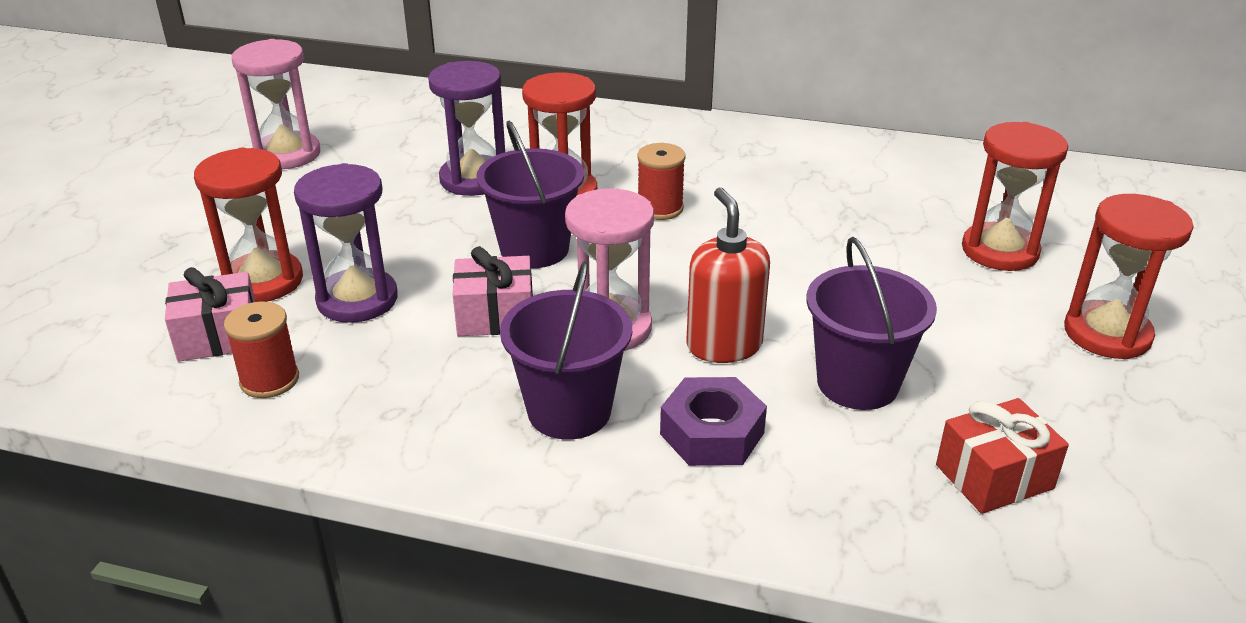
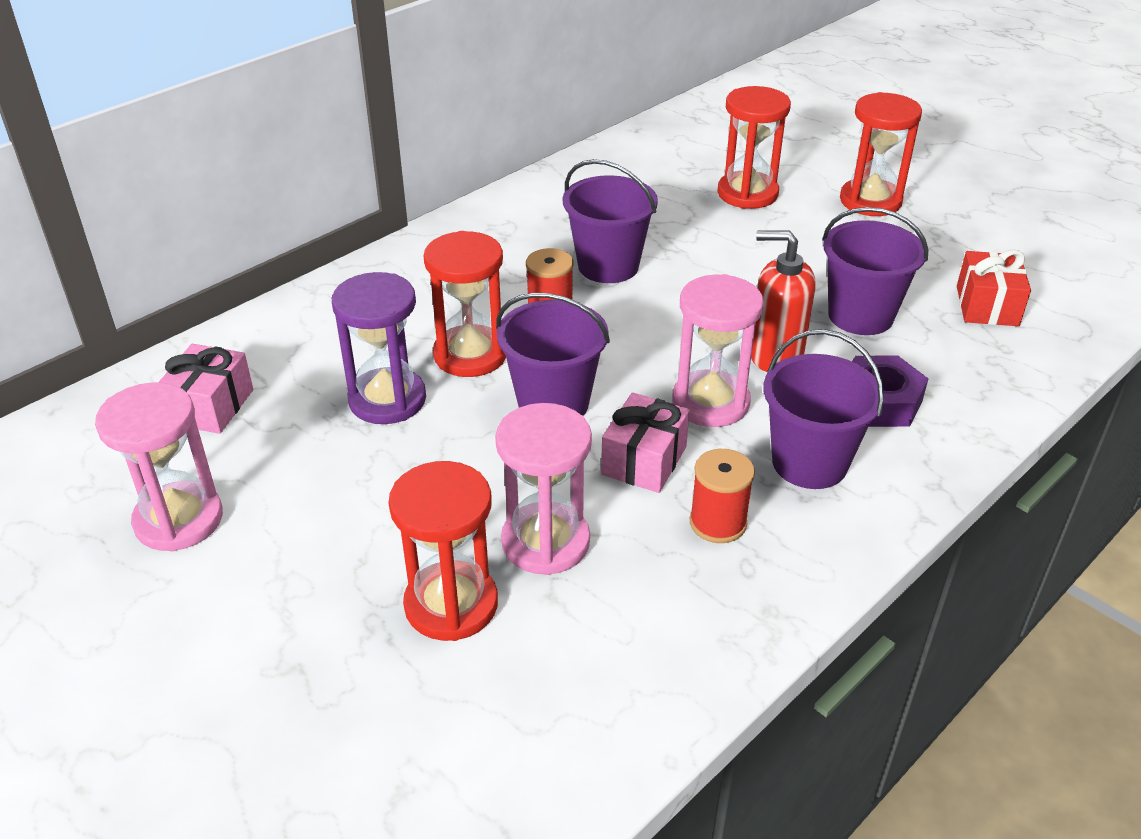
camera: 60 degrees left, 5 degrees up
pink gift [165,267,256,362] -> pink gift moved to [158,344,253,434]
red spool [224,302,299,398] -> red spool moved to [690,449,755,543]
purple hourglass [294,163,398,323] -> pink hourglass [495,403,592,575]
none -> purple bucket [563,159,658,283]

